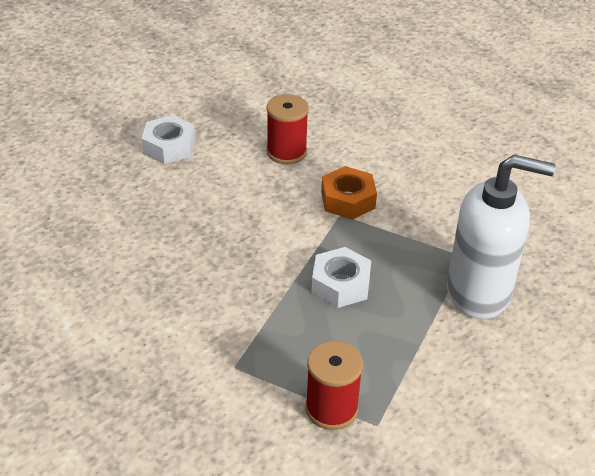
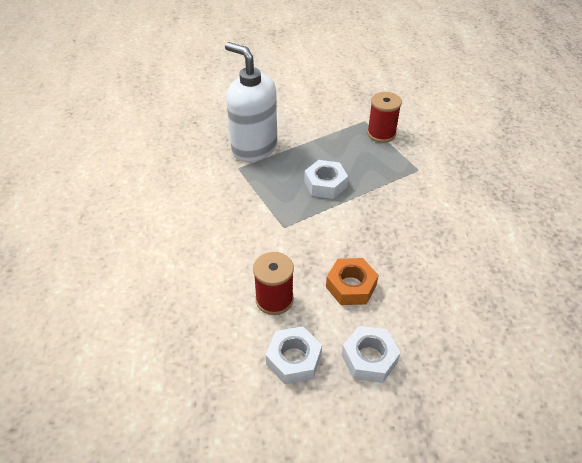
camera: 145 degrees left, 5 degrees up
orange nut [321,166,377,220] -> orange nut moved to [326,258,379,305]
none -> white nut [266,326,322,384]

